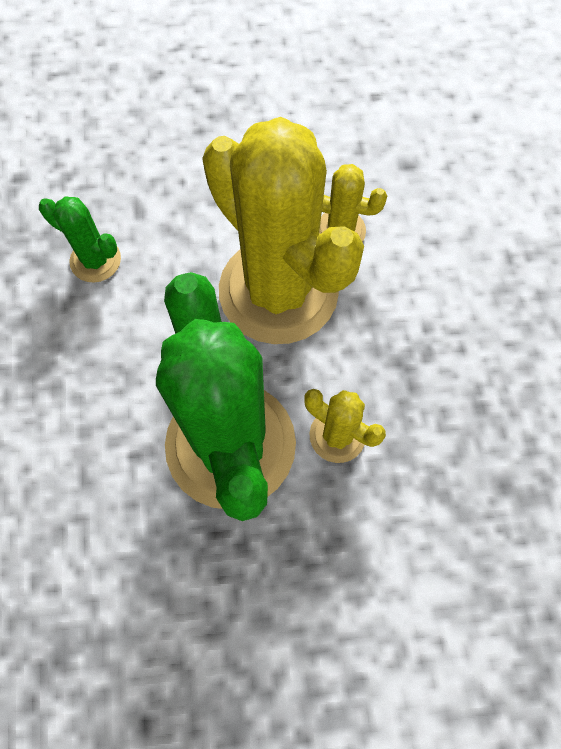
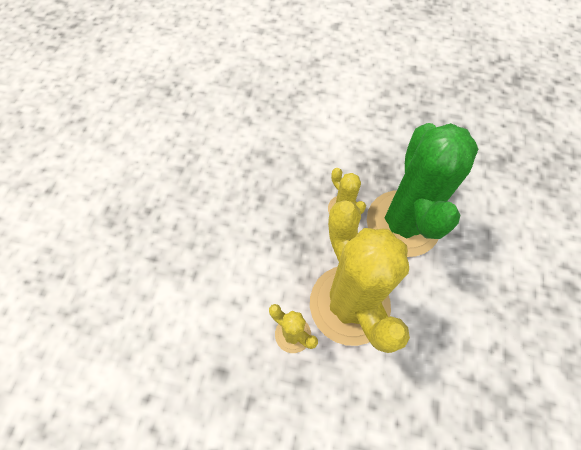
camera: 160 degrees left, 5 degrees down
green cactus [39,196,121,282] -> none

